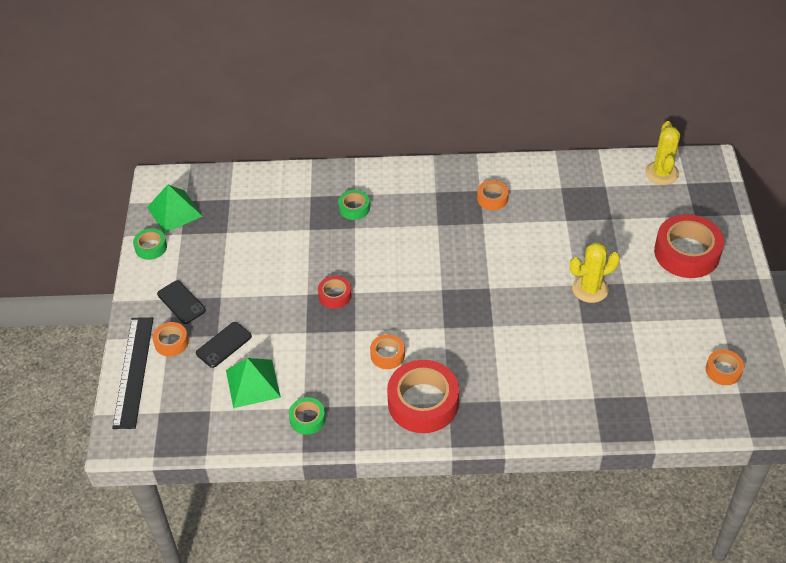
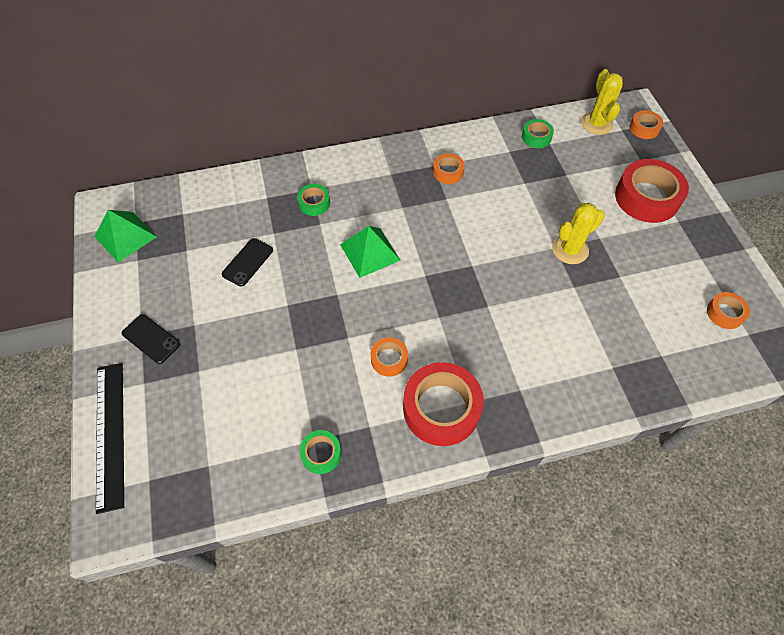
camera: 15 degrees left, 10 degrees up
green tape [133,228,167,260] -> green tape moved to [522,119,554,148]
orange tape [152,322,189,357] -> orange tape moved to [630,110,663,139]
black phone [196,322,252,368] -> black phone moved to [222,238,273,287]
green pyramid [226,358,281,408] -> green pyramid moved to [340,226,401,278]
red tape [318,276,352,309] -> none

